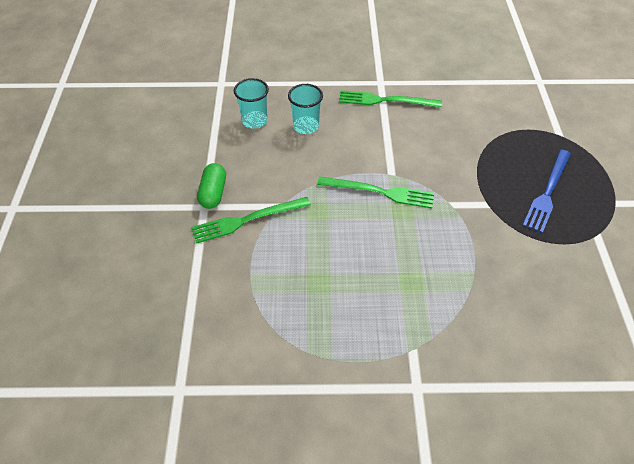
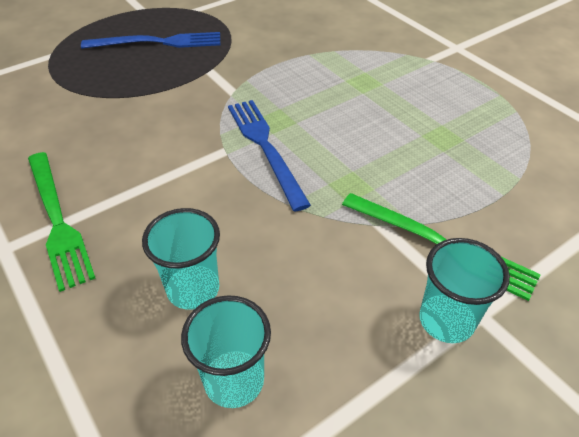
camera: 125 degrees left, 5 degrees down
green capsule [197,163,226,209] -> turquoise cup [419,238,510,343]
green fork [317,176,434,208] -> blue fork [228,100,311,211]

